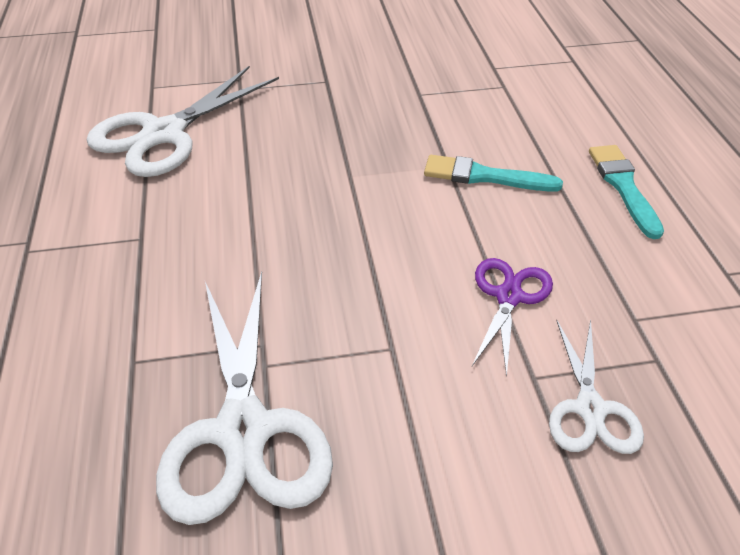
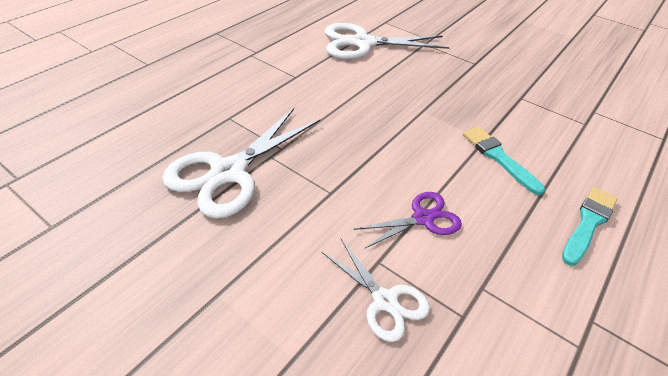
camera: 45 degrees right, 0 degrees up
white scissors [549,320,644,454] -> white scissors turned 90 degrees counterclockwise [322,239,430,342]

